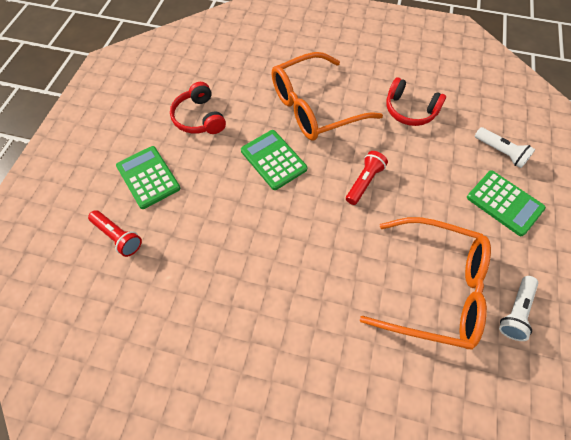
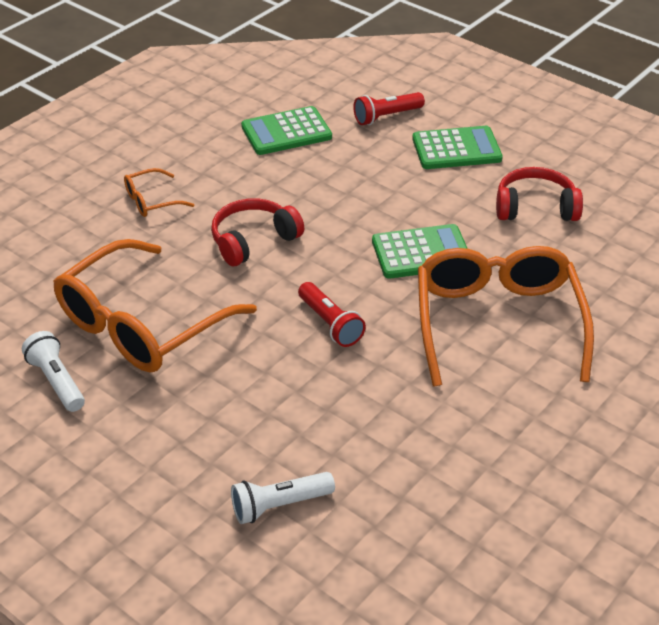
camera: 115 degrees right, 20 degrees down
red headphones [386,77,446,126] -> red headphones moved to [211,198,304,266]
green calculator [467,170,546,236] -> green calculator moved to [241,106,332,155]
none -> orange glasses [124,168,194,217]

